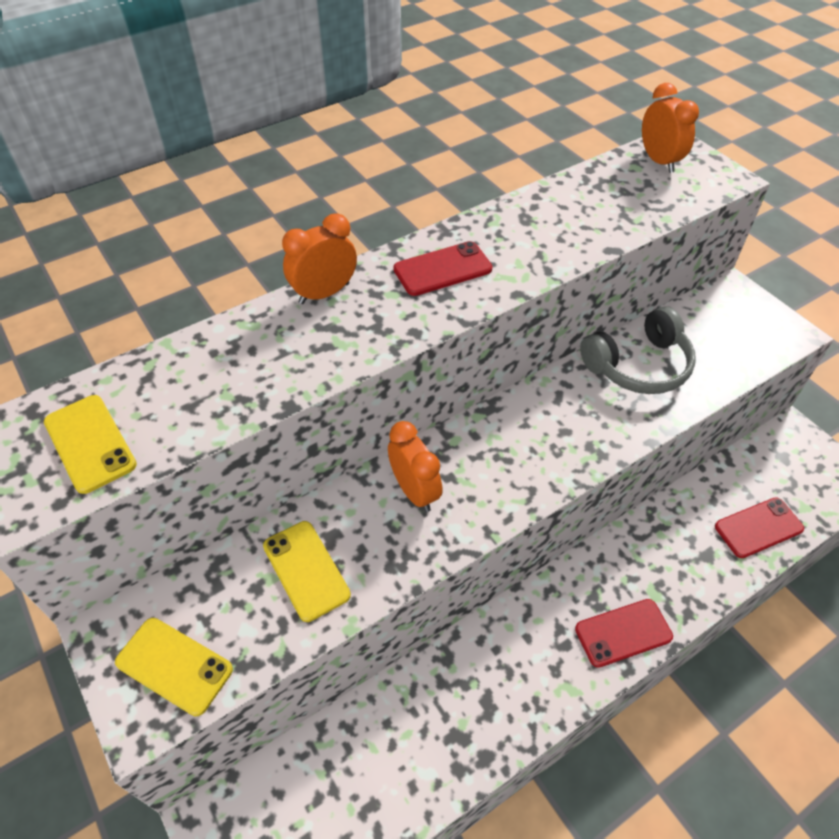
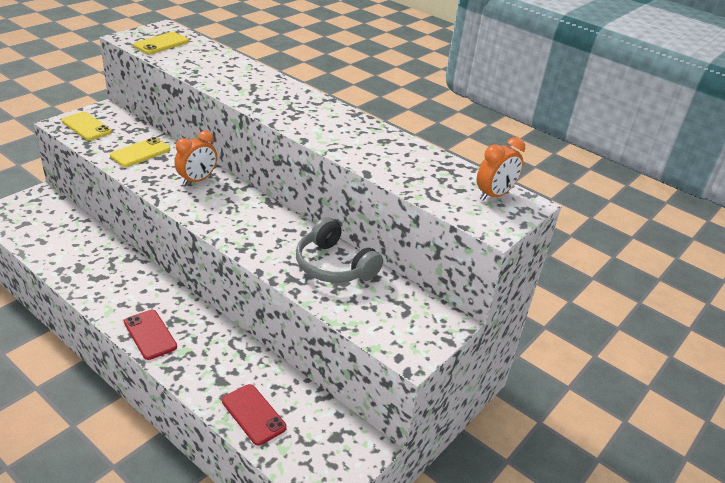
camera: 70 degrees right, 15 degrees down
yellow phone [115,618,233,716] -> yellow phone turned 60 degrees counterclockwise [62,112,112,140]
orange clock [282,213,357,304] -> none
red phone [393,241,493,296] -> none

